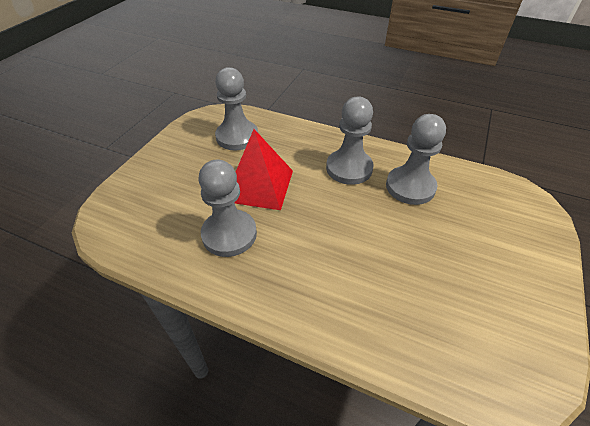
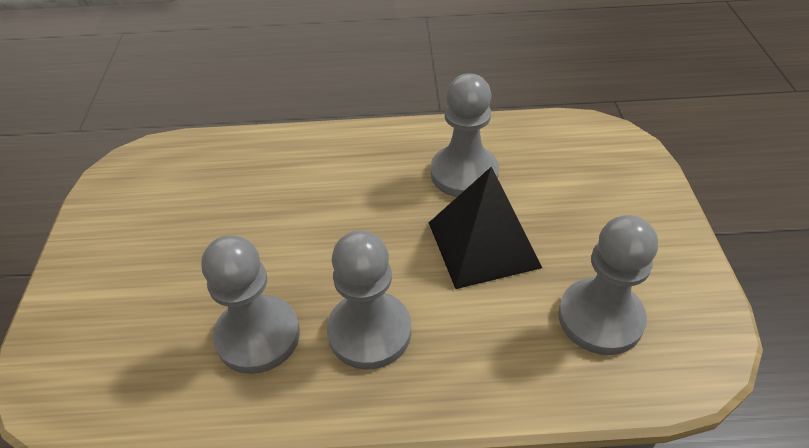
camera: 155 degrees right, 0 degrees up
red pyramid [234,129,293,210] -> black pyramid [429,166,542,289]

